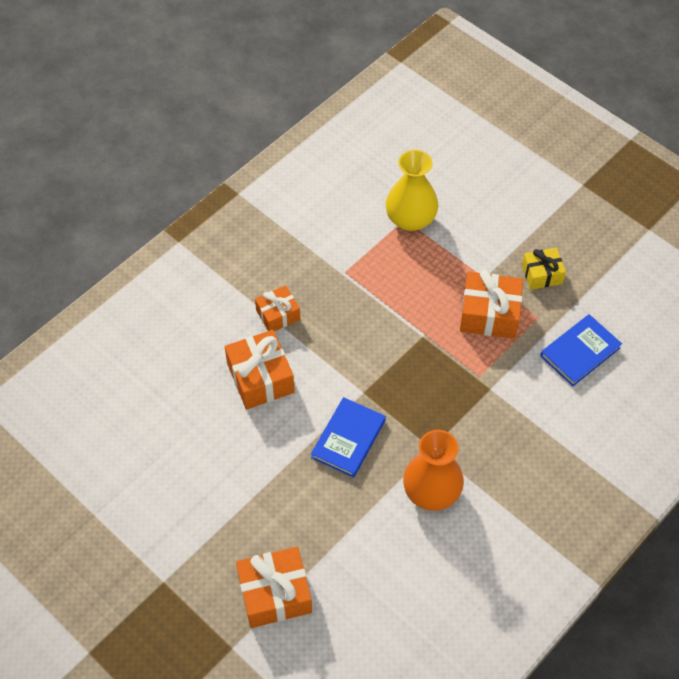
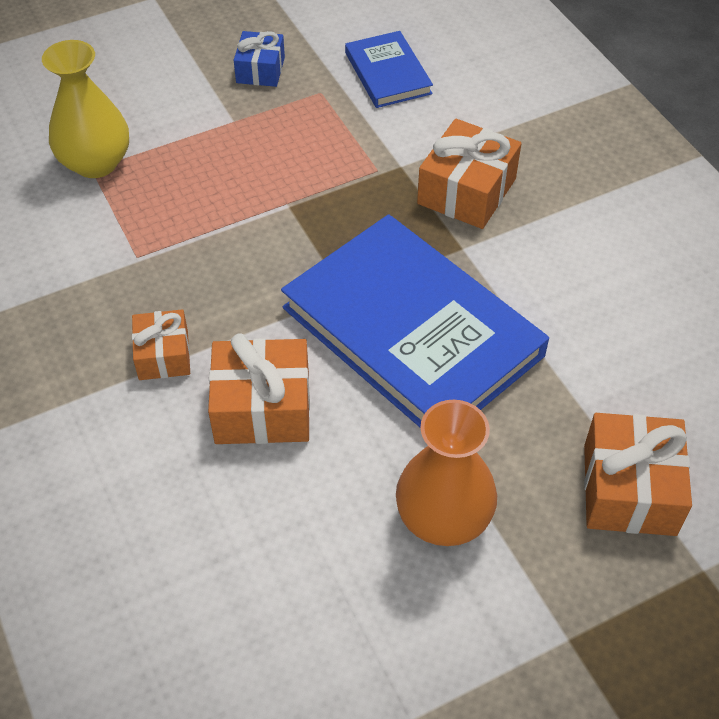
camera: 70 degrees left, 5 degrees down
blue book [311,397,386,478] -> blue book [281,214,549,427], size x2.09
orange vase [403,430,464,511] -> orange vase moved to [396,400,497,546]
orange gift [460,270,523,339] -> orange gift moved to [417,119,521,229]
yellow gift [522,248,566,290] -> blue gift [234,31,285,87]

